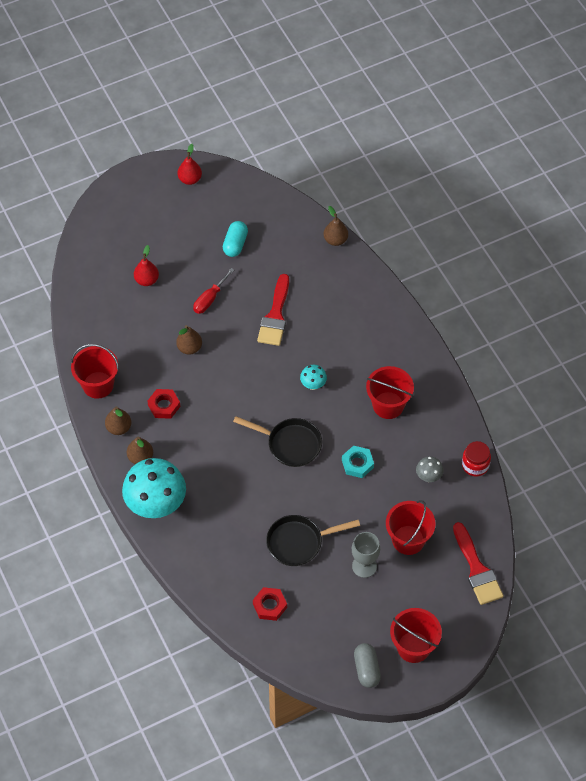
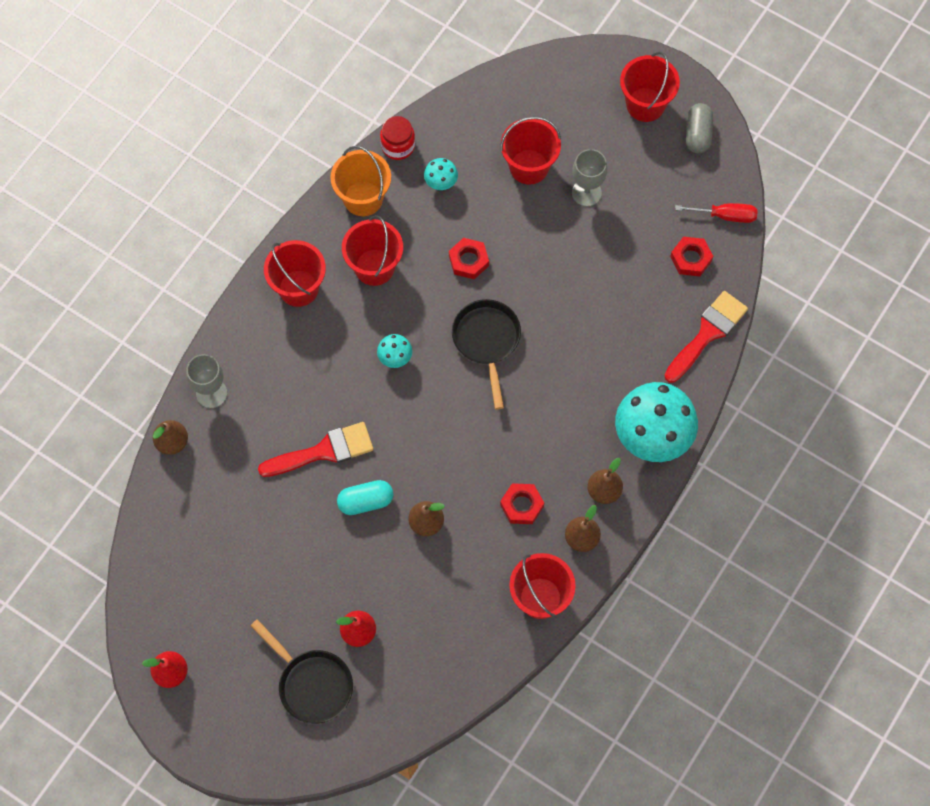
camera: 120 degrees left, 10 degrees up
red screwdriver [193,268,234,314] -> red screwdriver moved to [675,203,757,223]
turquoise capsule [223,221,248,257] -> turquoise capsule moved to [337,480,393,515]
black pan [266,515,360,566] -> black pan moved to [250,619,353,724]
turquoise nut [342,445,374,478] -> red nut [449,238,489,279]
grey capsule [354,643,381,688] -> grey capsule turned 45 degrees counterclockwise [686,103,713,153]
grey mushroom [416,456,444,482] -> turquoise mushroom [424,158,458,190]
red brush [453,522,504,605] -> red brush moved to [664,291,748,383]
none -> grey goblet [186,354,227,408]
none -> red bucket [264,240,326,307]
none -> orange bucket [330,146,391,216]

